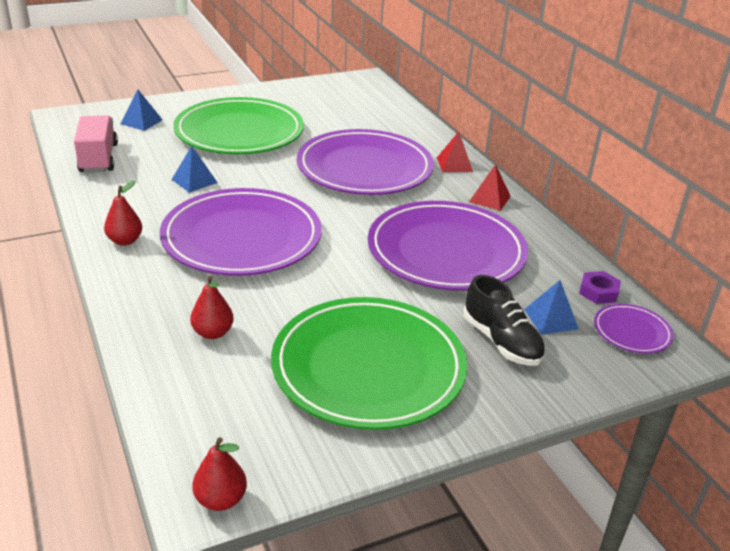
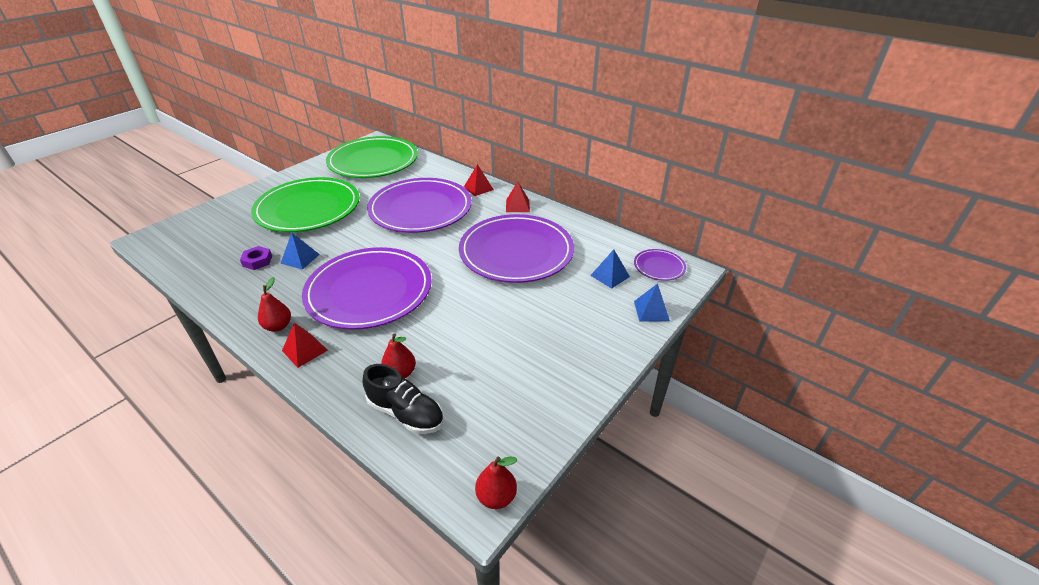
camera: 25 degrees left, 5 degrees up
pink truck [74,115,118,173] -> none
blue pyramid [121,90,162,131] -> blue pyramid moved to [634,283,670,322]
green plate [271,297,467,430] -> green plate moved to [326,136,418,178]
black shoe [464,275,546,366] -> black shoe moved to [362,364,444,434]
purple nut [579,271,621,304] -> purple nut moved to [240,246,272,270]
none -> red pyramid [282,322,328,368]

